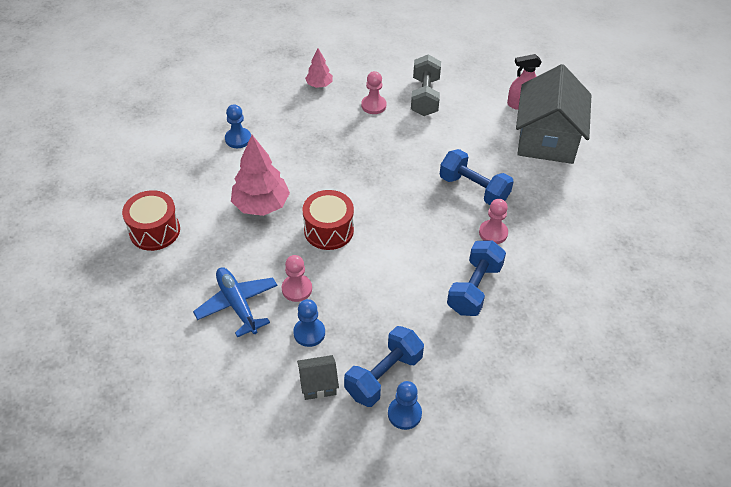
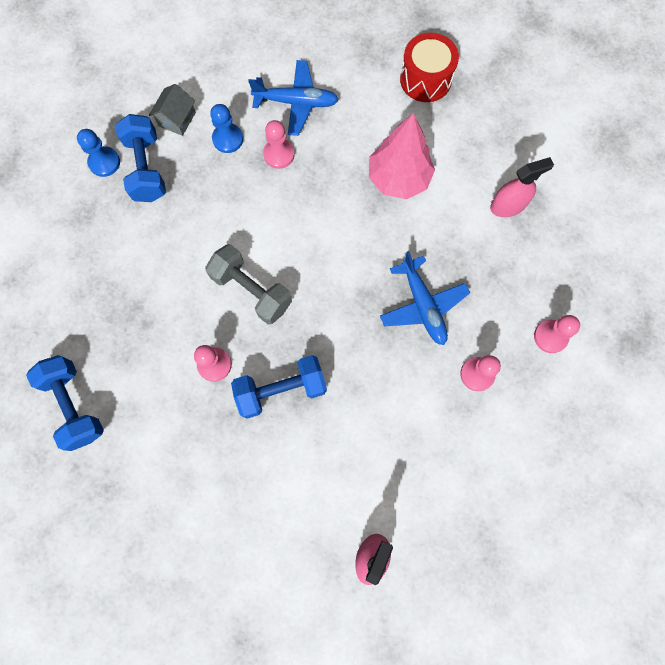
camera: 125 degrees right, 25 degrees up
blue pawn [225,104,251,148] -> pink spray bottle [490,157,554,217]
red drum [302,190,354,250] -> none
pink tree [305,48,333,88] -> pink pawn [534,315,580,353]
grey dumbbell [411,54,441,116] -> grey dumbbell moved to [205,244,292,324]
blue dumbbell [447,241,506,316] -> blue dumbbell moved to [26,355,104,451]
grey house [516,64,591,164] -> none
none -> blue plane [380,251,470,345]

